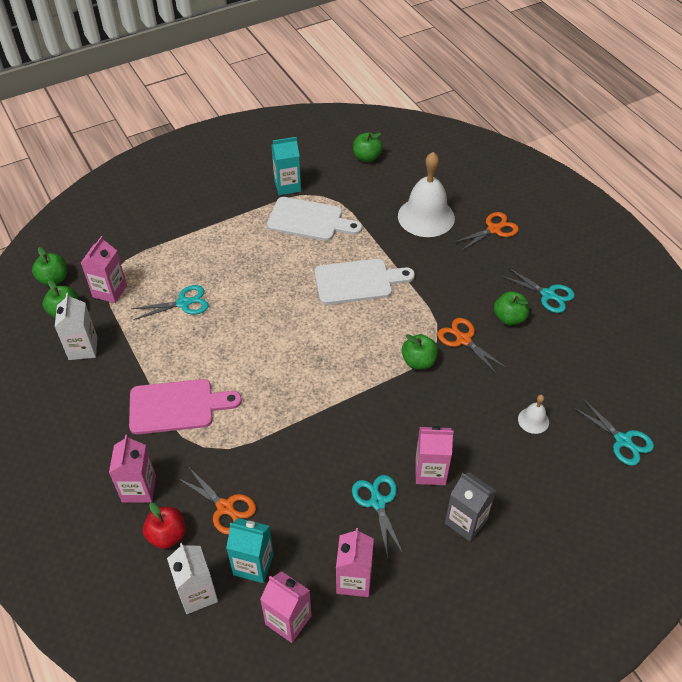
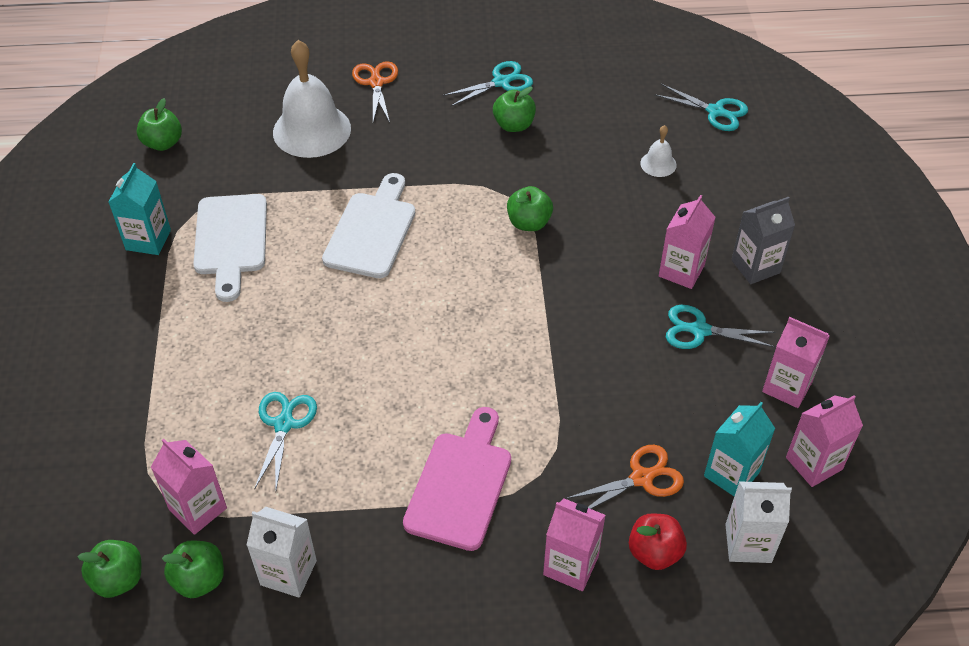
camera: 65 degrees left, 0 degrees up
white cutting board [267,197,362,241] -> white cutting board turned 135 degrees clockwise [193,194,267,302]
orange scissors [437,318,508,376] -> none
turquoise scissors [573,399,654,466] -> turquoise scissors turned 45 degrees clockwise [654,84,748,131]

